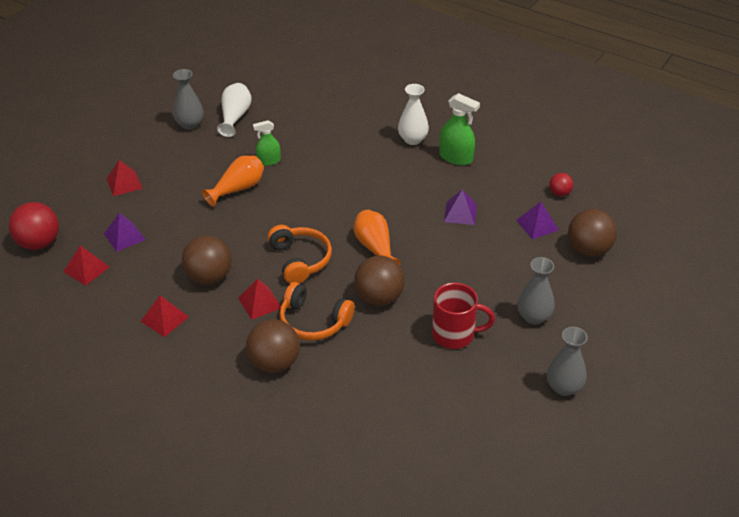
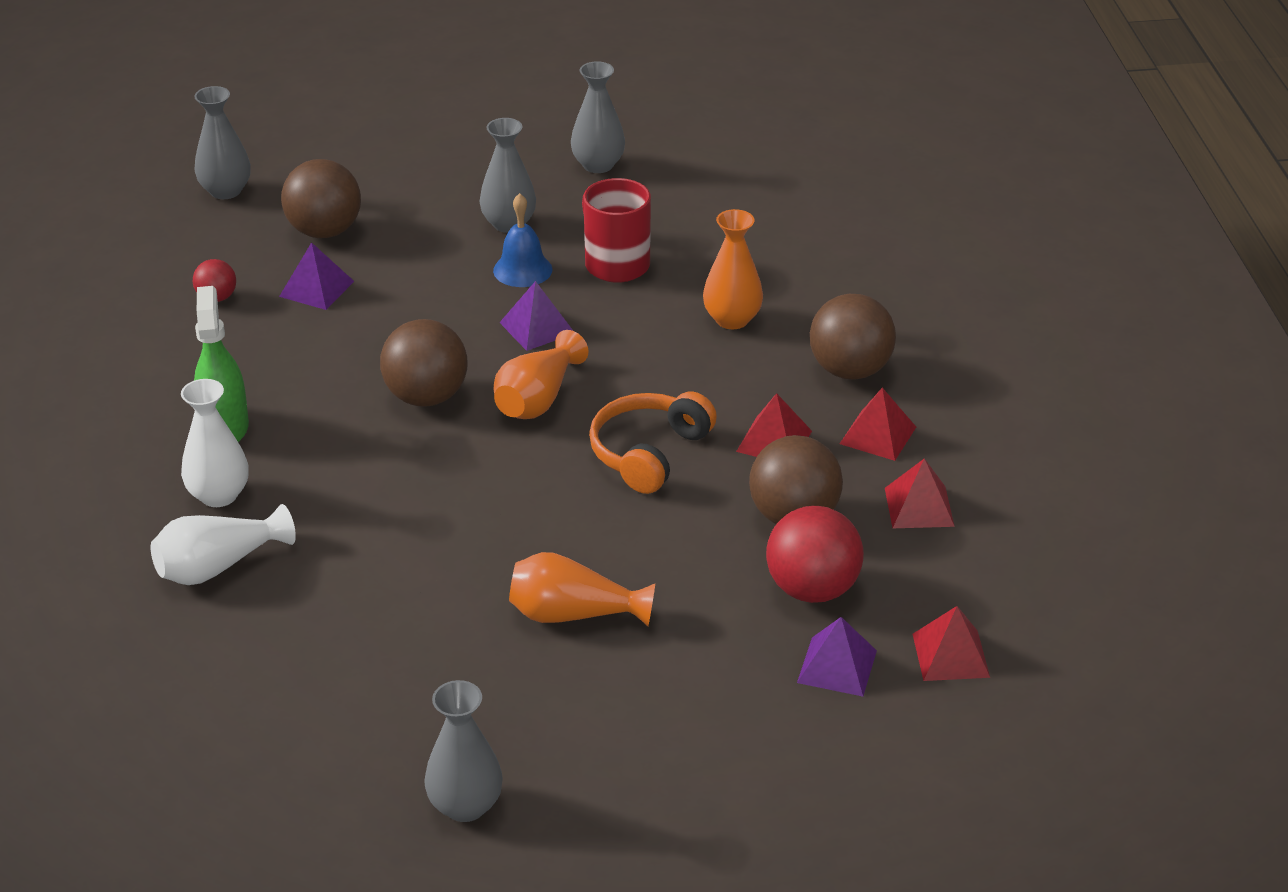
camera: 130 degrees left, 5 degrees down
red ball [9,202,59,250] -> red ball moved to [766,506,864,603]
red pyramid [106,160,143,196] -> red pyramid moved to [840,388,916,461]
white vase [217,83,252,137] -> white vase moved to [151,504,296,585]
green spray bottle [253,120,281,166] -> none
orange headphones [279,282,355,340] -> none
brown ball [354,256,405,306] -> brown ball moved to [380,319,468,407]
purple pyramid [444,189,477,225] -> purple pyramid moved to [499,281,573,351]
none -> grey vase [194,86,251,199]
none -> blue bell [493,193,552,287]
none -> orange vase [703,209,763,329]

